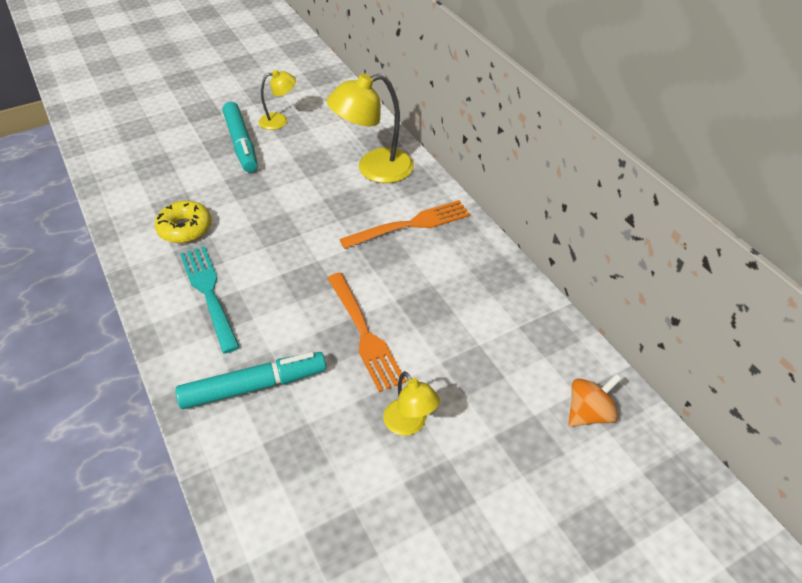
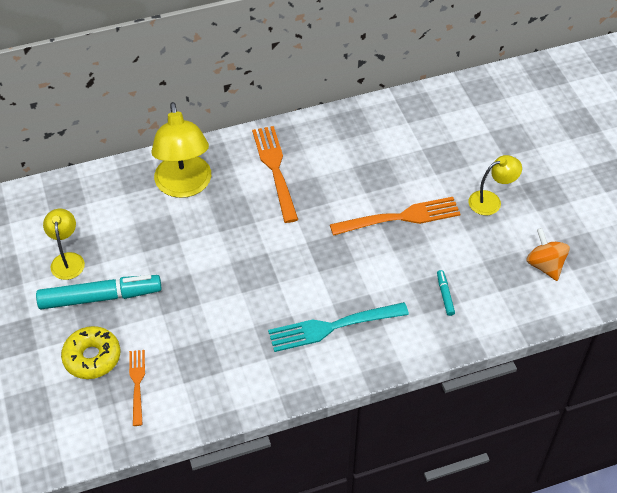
camera: 80 degrees left, 5 degrees up
yellow donut [155,201,211,243] -> yellow donut moved to [61,326,120,379]
turquoise marker [175,352,326,409] -> turquoise marker [437,270,455,316], size x0.42
orange spinning top [568,374,622,427] -> orange spinning top moved to [526,228,570,281]
none -> orange fork [129,350,145,426]

